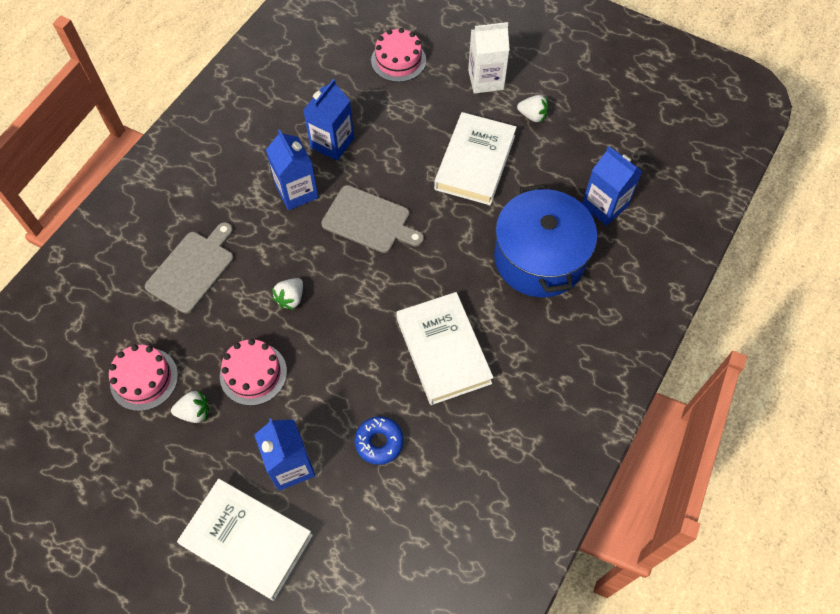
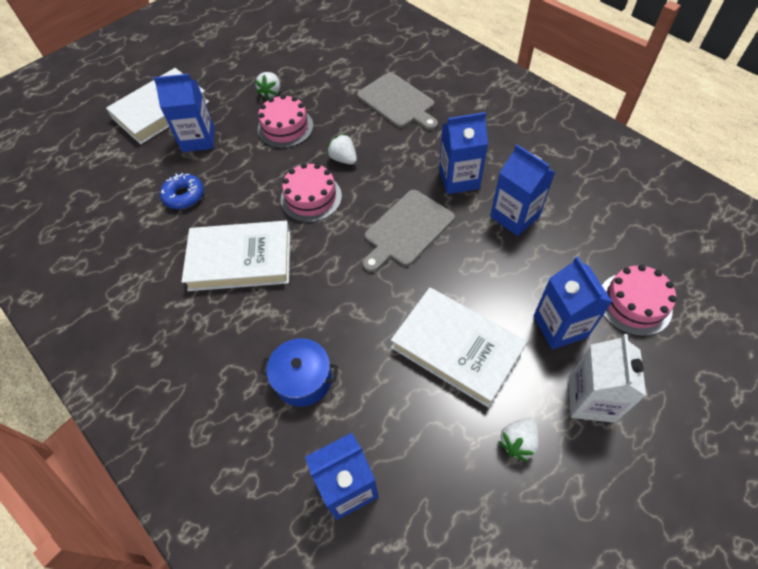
camera: 110 degrees right, 5 degrees down
pink cake [109,345,178,411] -> pink cake moved to [281,163,342,222]
blue pot [494,184,597,297] -> blue pot [260,338,338,407], size x0.52
none -> blue carton [534,256,612,350]

